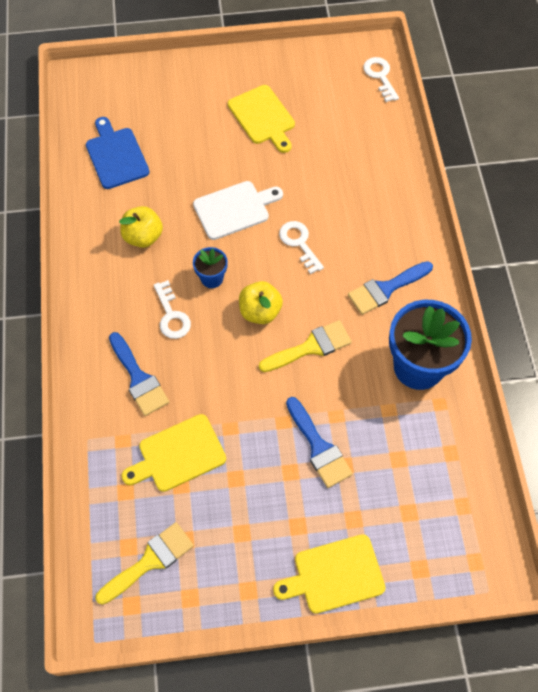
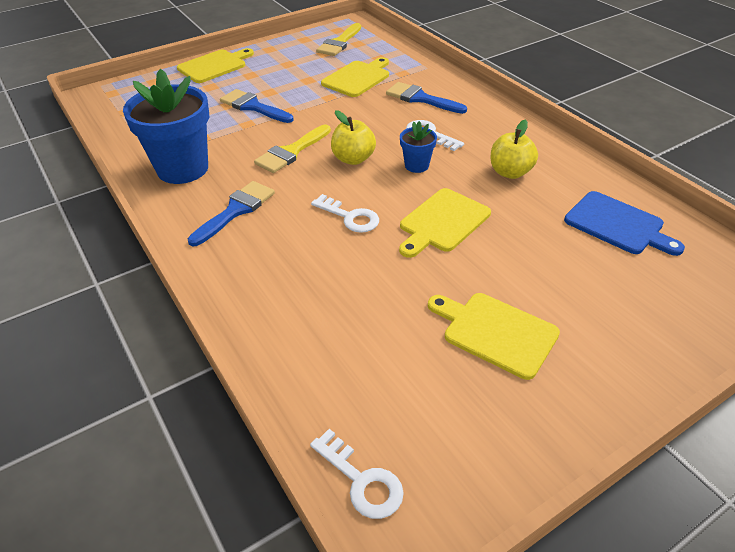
camera: 155 degrees right, 20 degrees down
white cutting board [193,181,283,240] -> yellow cutting board [399,188,491,258]

